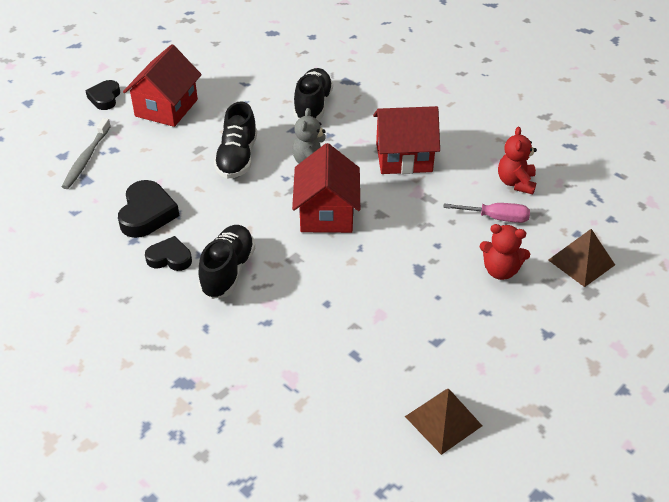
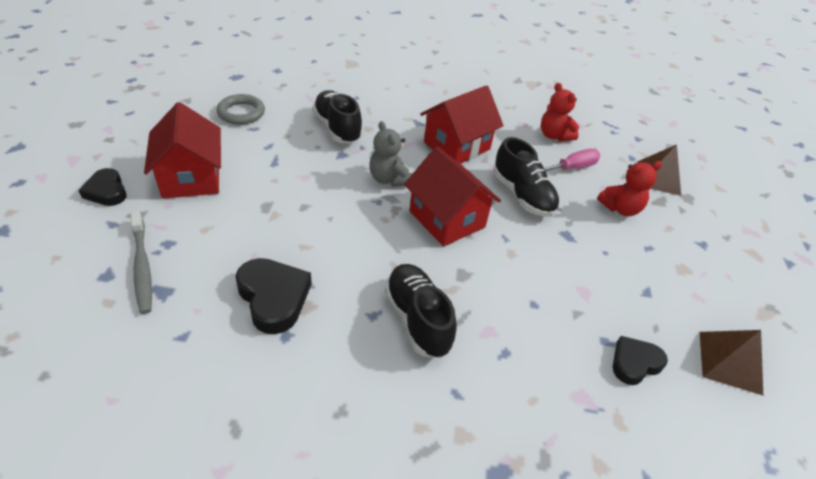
camera: 40 degrees left, 0 degrees up
black heart [145,236,192,271] -> black heart moved to [613,336,668,385]
black shoe [214,102,257,179] -> black shoe moved to [493,137,560,217]
none -> grey ring [217,94,265,125]

